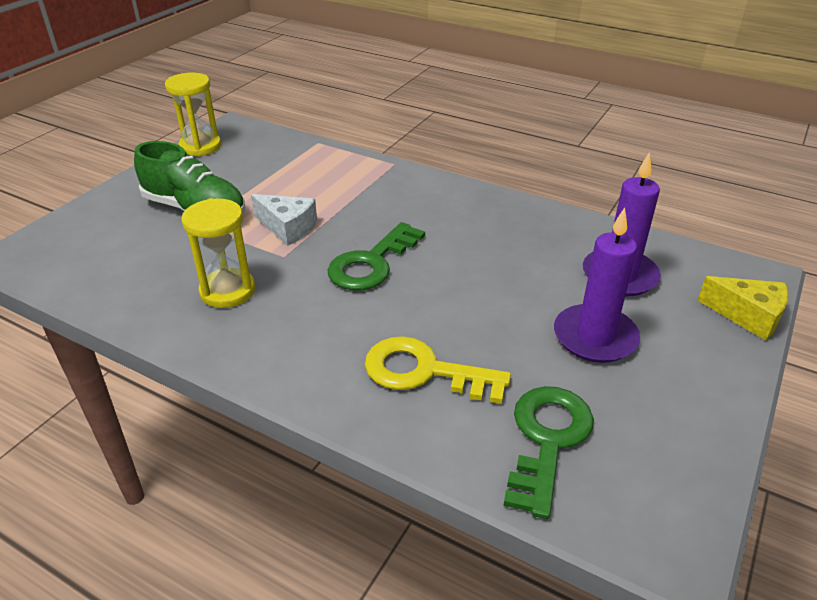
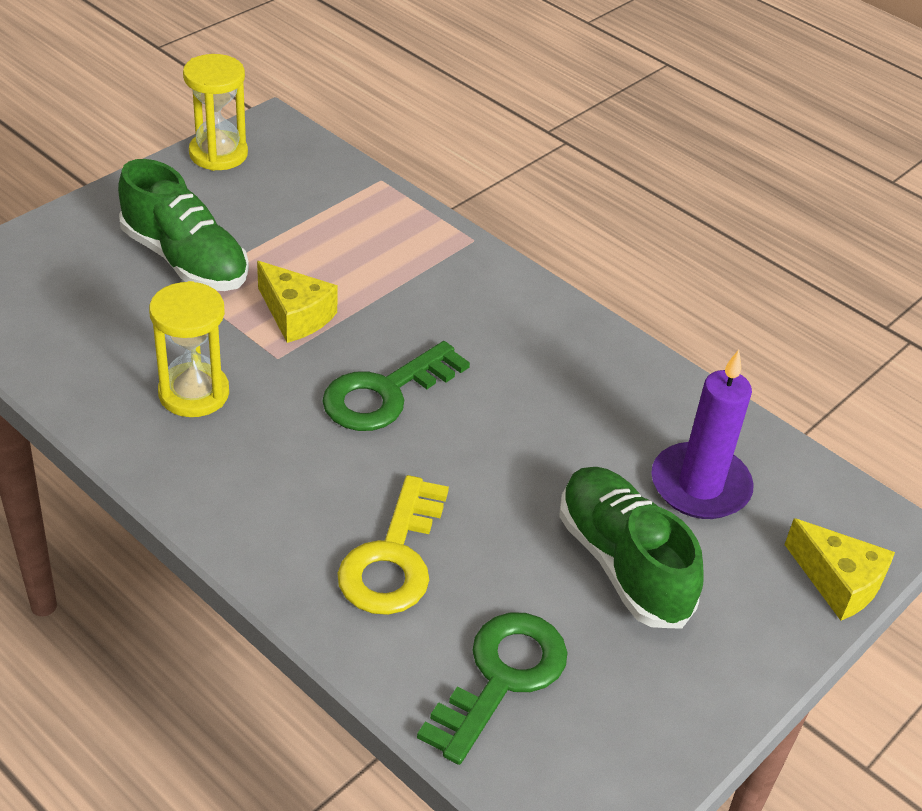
camera: 10 degrees right, 5 degrees up
white cheese [251,194,317,246] -> yellow cheese [257,261,338,343]
yellow key [365,336,511,404] -> yellow key turned 105 degrees counterclockwise [337,475,449,615]
purple candle [554,208,640,363] -> green shoe [559,467,704,629]

